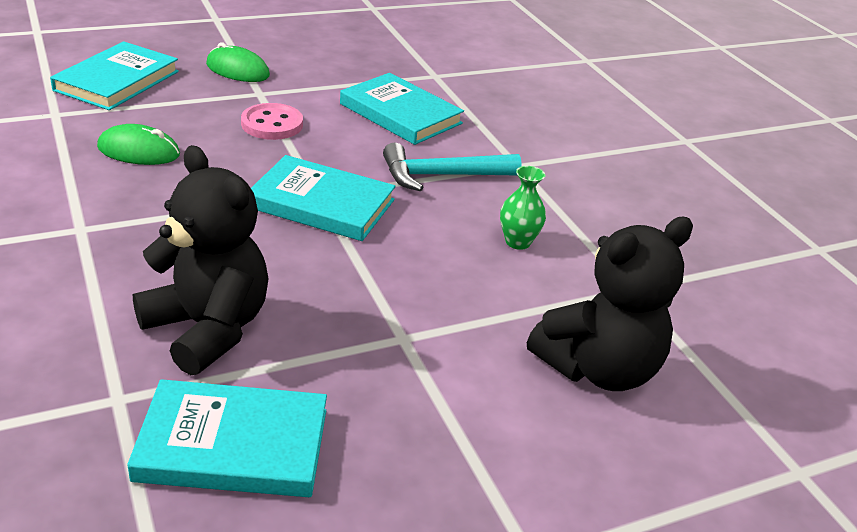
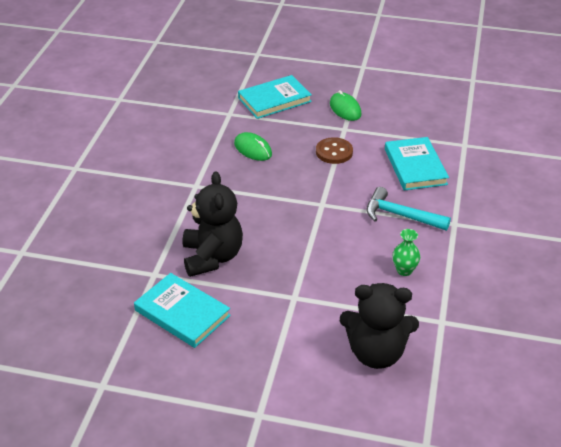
camera: 40 degrees right, 5 degrees up
pink button [241,103,303,140] -> brown button [316,137,353,164]
turquoise book [251,155,396,241] -> none

